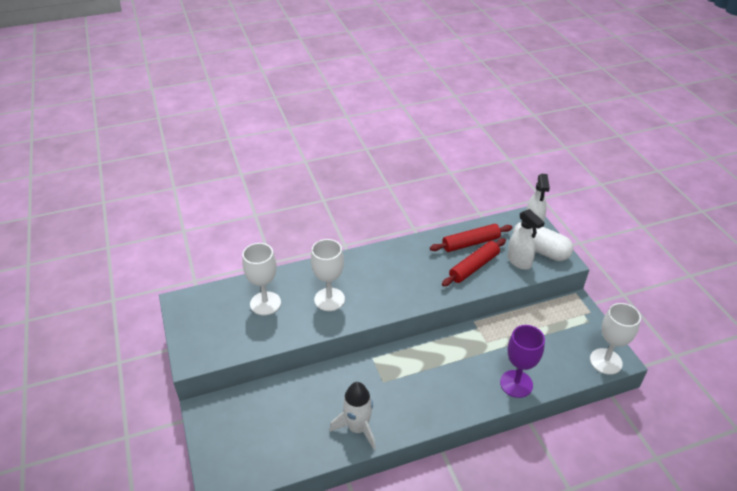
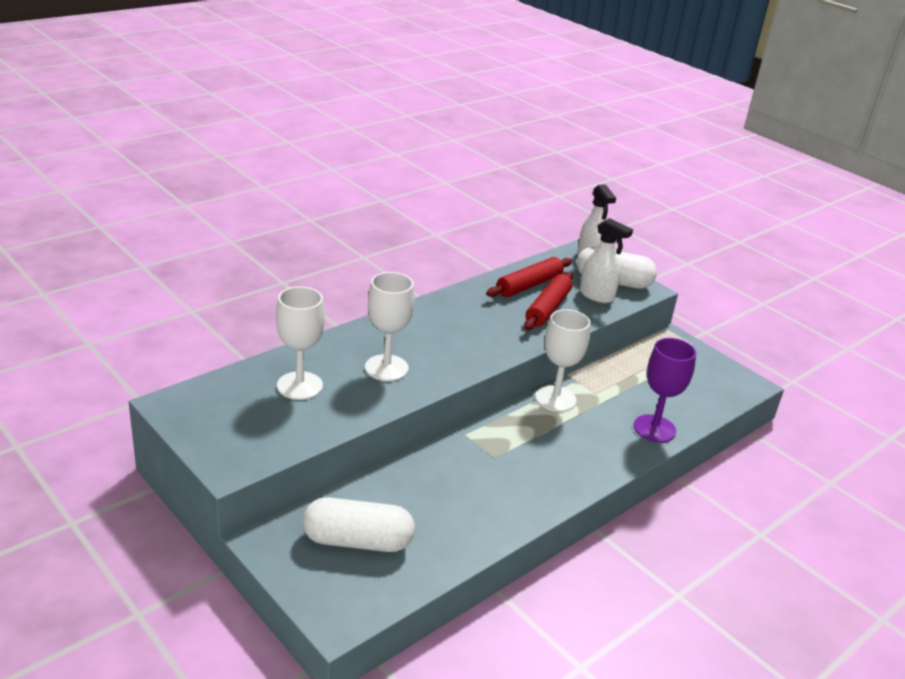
camera: 25 degrees left, 10 degrees down
white rocket [330,382,376,449] -> none
white goblet [590,303,641,375] -> white goblet moved to [535,309,591,412]
none -> white capsule [303,497,415,552]

